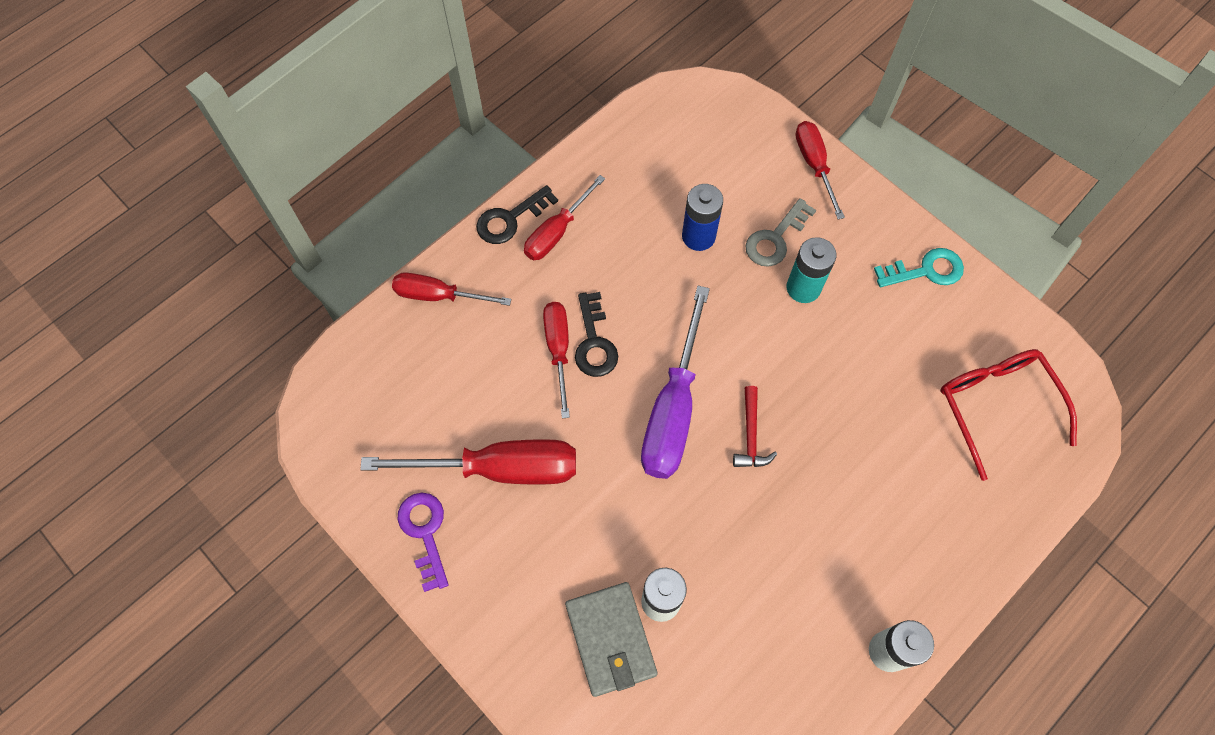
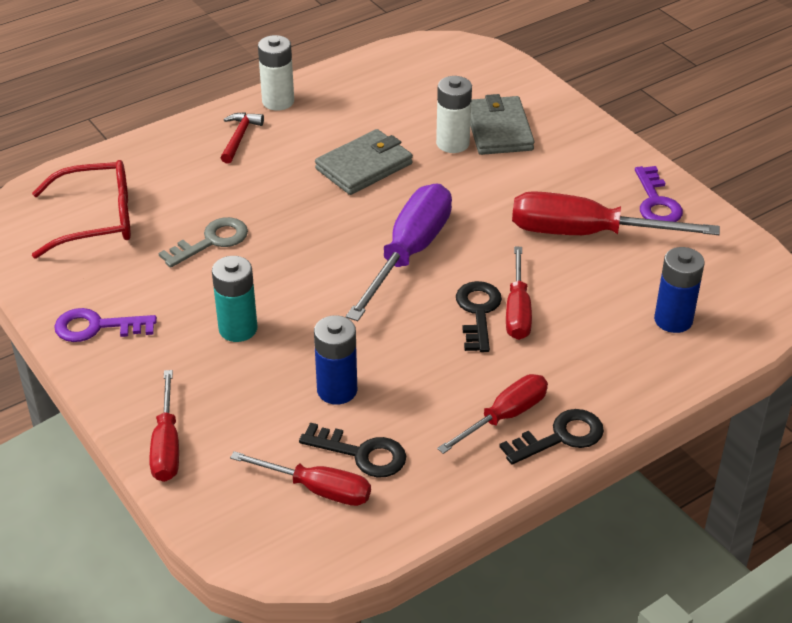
camera: 170 degrees left, 25 degrees down
red screwdriver [392,272,511,306] -> red screwdriver moved to [230,451,371,506]
red hammer [733,386,777,467] -> red hammer moved to [221,112,264,164]
grey key [745,198,816,267] -> grey key moved to [159,217,248,268]
turquoise key [874,248,964,287] -> purple key [54,308,157,342]
red glasses [940,349,1077,481] -> red glasses turned 90 degrees counterclockwise [32,160,131,259]
none -> black key [299,422,406,478]
none -> grey wallet [315,129,413,195]
none -> blue battery [654,247,705,333]

